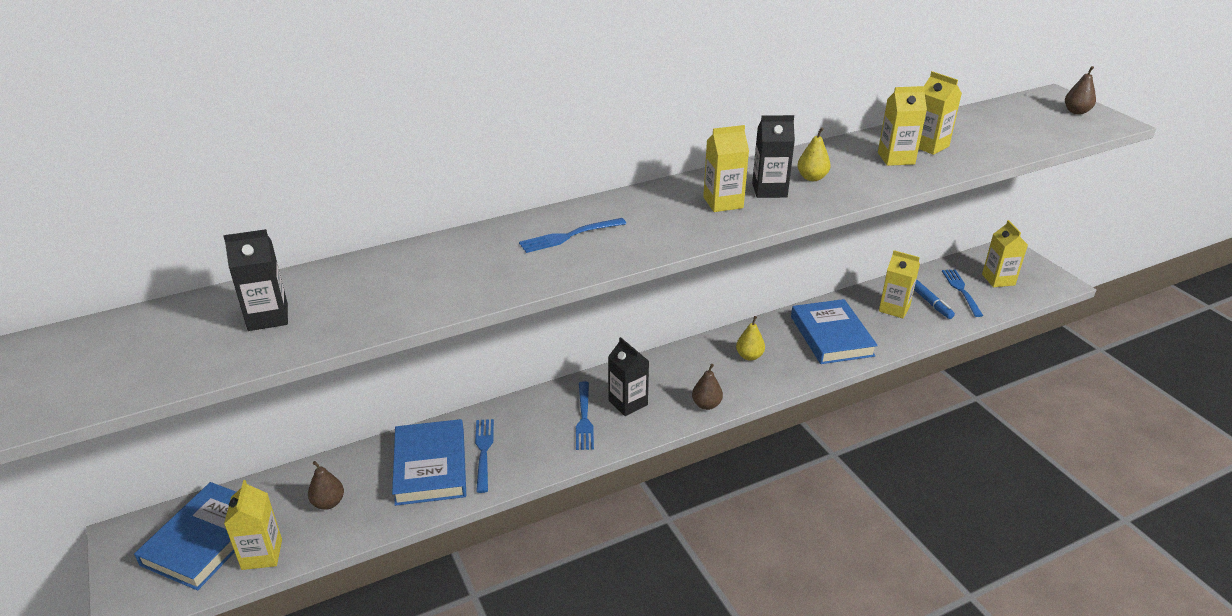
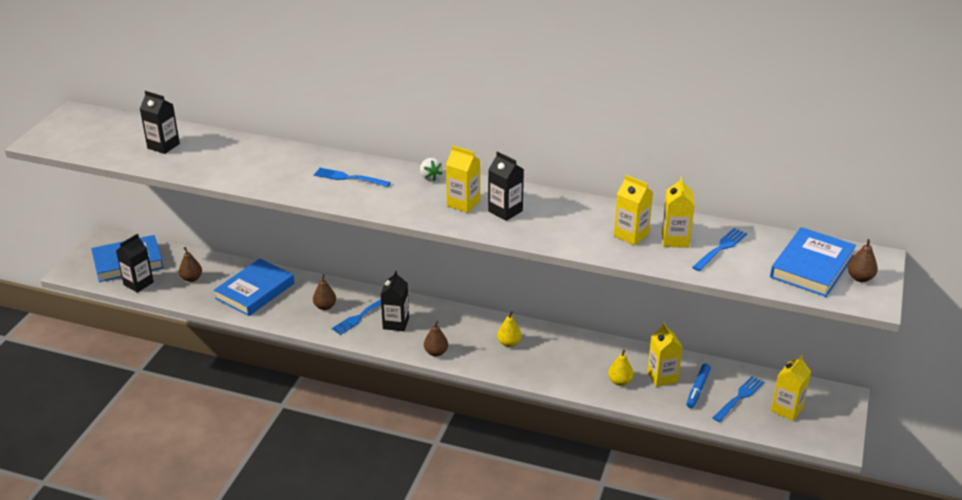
camera: 45 degrees right, 0 degrees up
yellow carton [224,480,282,570] -> black carton [116,234,154,293]
blue fork [475,419,494,493] -> blue fork moved to [692,228,747,271]
blue book [791,299,878,364] -> blue book moved to [770,227,856,297]
yellow pear [797,127,831,181] -> yellow pear moved to [608,350,634,386]
none -> brown pear [313,274,336,310]
none -> white strawberry [420,158,443,181]

